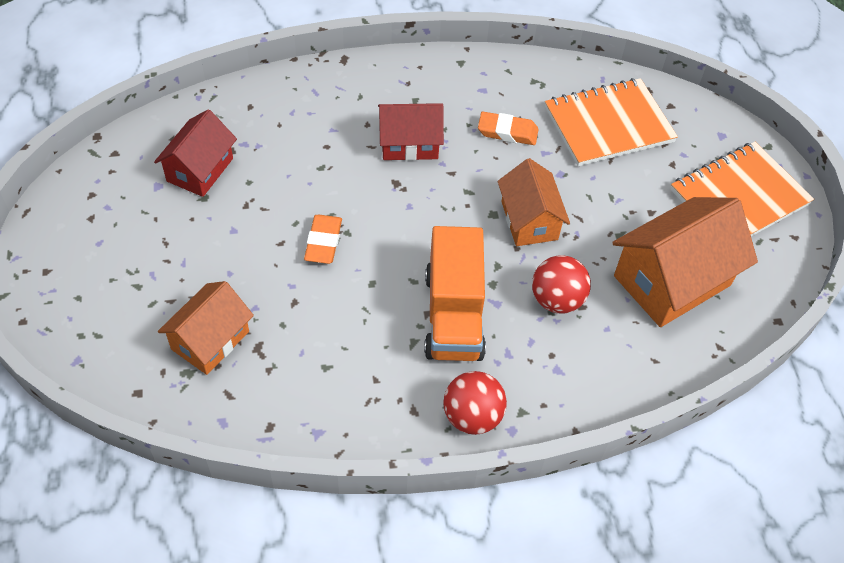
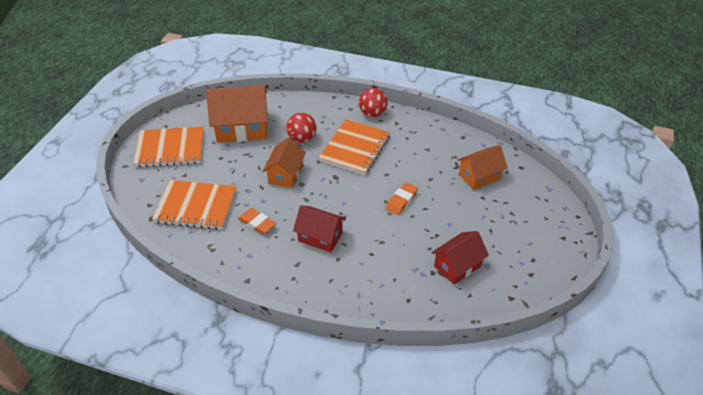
camera: 150 degrees left, 10 degrees down
orange truck [424,226,486,361] -> orange notebook [319,119,391,175]

